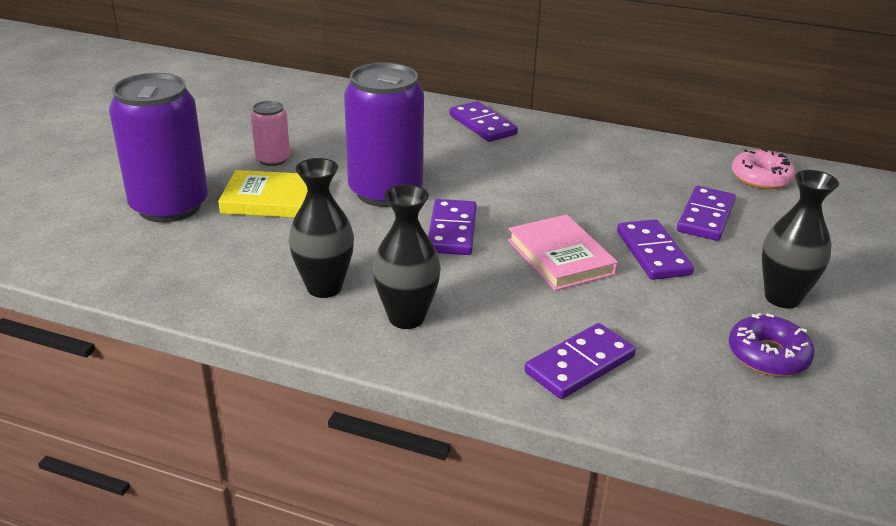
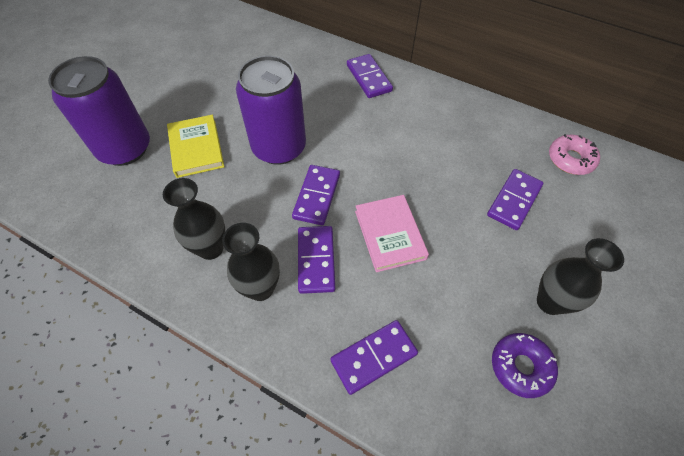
camera: 10 degrees right, 25 degrees up
yellow book [218,170,307,218] -> yellow book turned 60 degrees clockwise [167,115,224,178]
pink can [251,101,290,166] -> none
purple domino [617,219,694,280] -> purple domino moved to [298,226,335,294]

